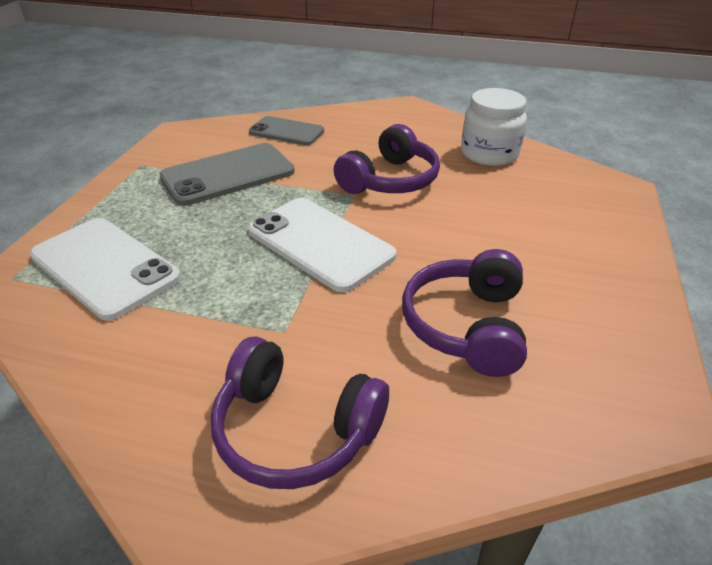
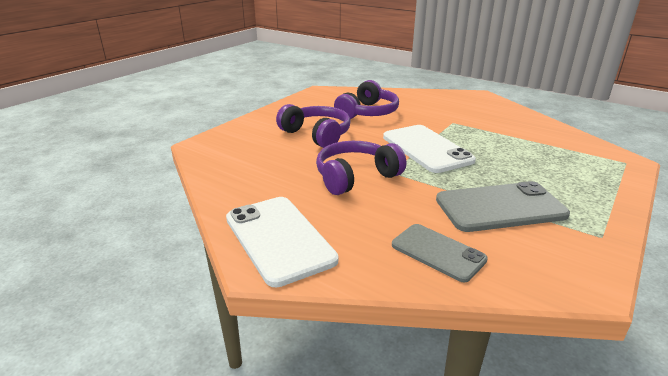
camera: 160 degrees left, 10 degrees down
white phone [30,218,181,321] -> white phone moved to [226,197,338,287]
purple headphones [211,336,389,489] -> purple headphones moved to [276,104,351,148]
white jar [461,88,527,166] -> none

